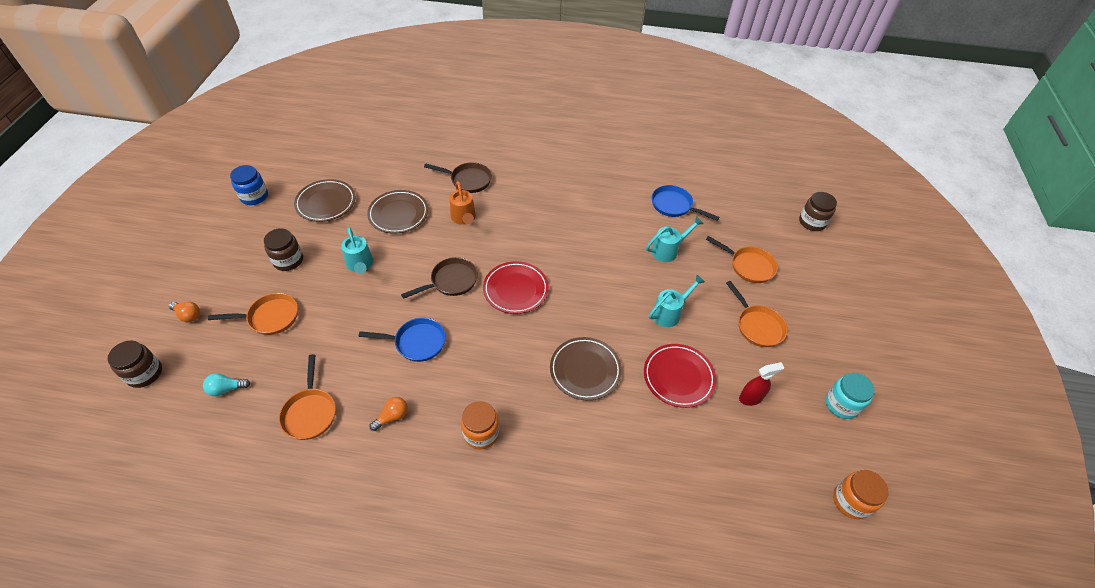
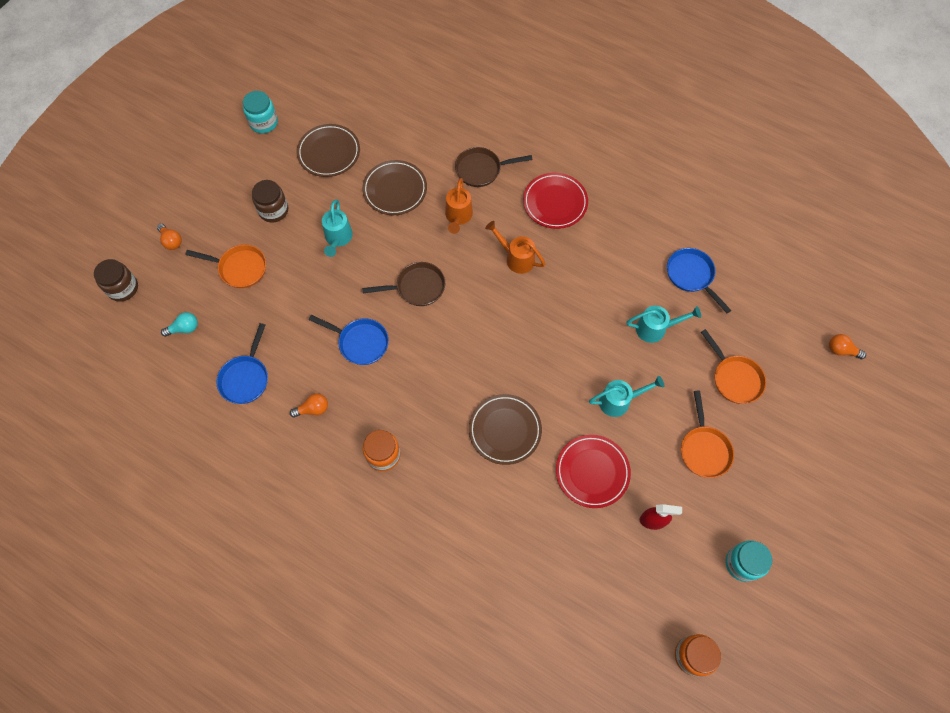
camera: 25 degrees right, 15 degrees up
turquoise light bulb [203,373,250,396] -> turquoise light bulb turned 150 degrees clockwise [161,312,198,337]
blue jar [230,165,268,205] -> turquoise jar [243,91,278,133]
orange pan [279,354,336,440] -> blue pan [216,323,268,404]
brown pan [424,162,492,193] -> brown pan turned 135 degrees clockwise [455,147,532,187]
red plate [483,261,549,314] -> red plate moved to [523,173,588,229]
brown jar [799,192,837,231] -> orange light bulb [829,334,866,359]
none -> orange watering can [485,221,545,274]

